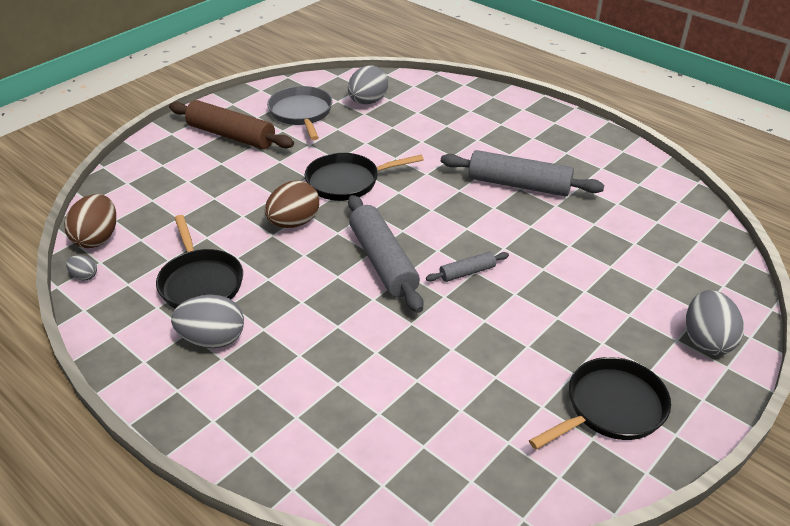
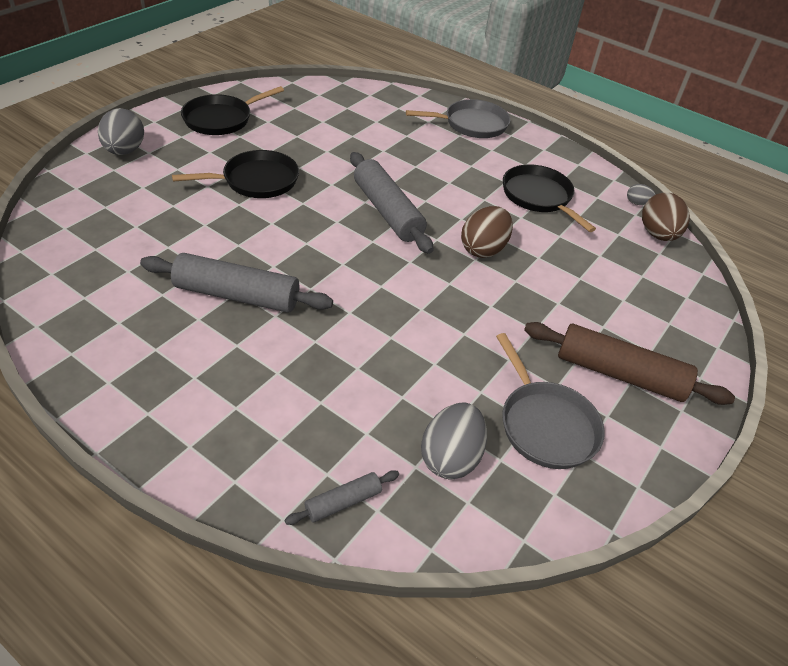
camera: 170 degrees right, 5 degrees up
grey egg [171,295,244,348] -> none
black pan [304,153,424,201] -> black pan moved to [172,150,299,198]
grey rolling pin [426,252,509,282] -> grey rolling pin moved to [285,470,399,525]
none -> grey pan [406,99,510,138]

